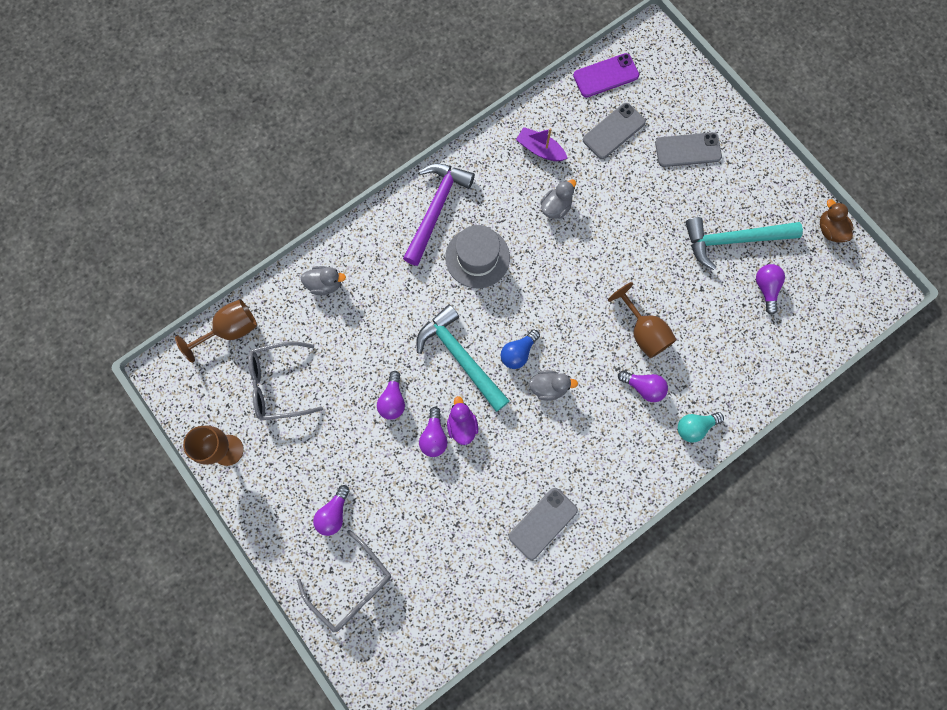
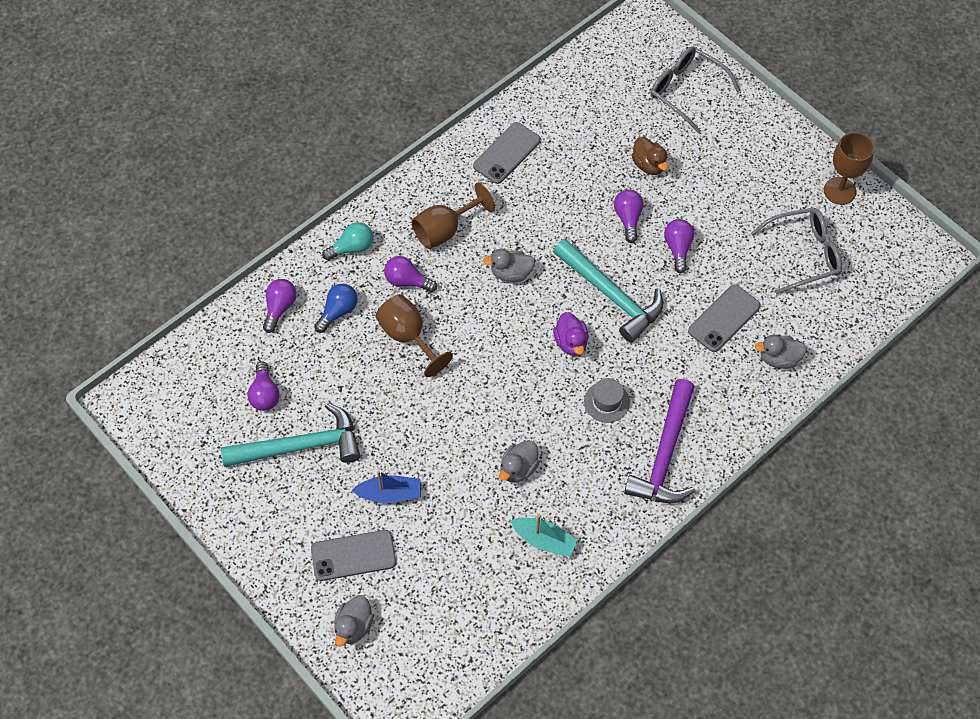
camera: 175 degrees right, 15 degrees down
brown goblet [175,299,257,363] -> brown goblet moved to [412,182,495,249]
purple light bulb [313,485,350,536] -> purple light bulb moved to [263,279,297,333]
grey hat [445,225,510,288] -> grey hat [584,378,630,423], size x0.59
purple duck [447,396,478,445] -> purple duck moved to [553,312,589,356]
blue light bulb [501,330,540,369] -> blue light bulb moved to [314,284,358,333]
purple boat [516,127,568,161] -> turquoise boat [510,515,578,557]
purple phone [573,53,639,98] -> none
grey phone [583,103,646,159] -> grey phone moved to [688,284,761,352]
brown duck [820,199,854,243] -> brown duck moved to [632,137,668,175]
none -> grey duck [334,595,374,647]
none -> blue boat [351,471,421,503]

